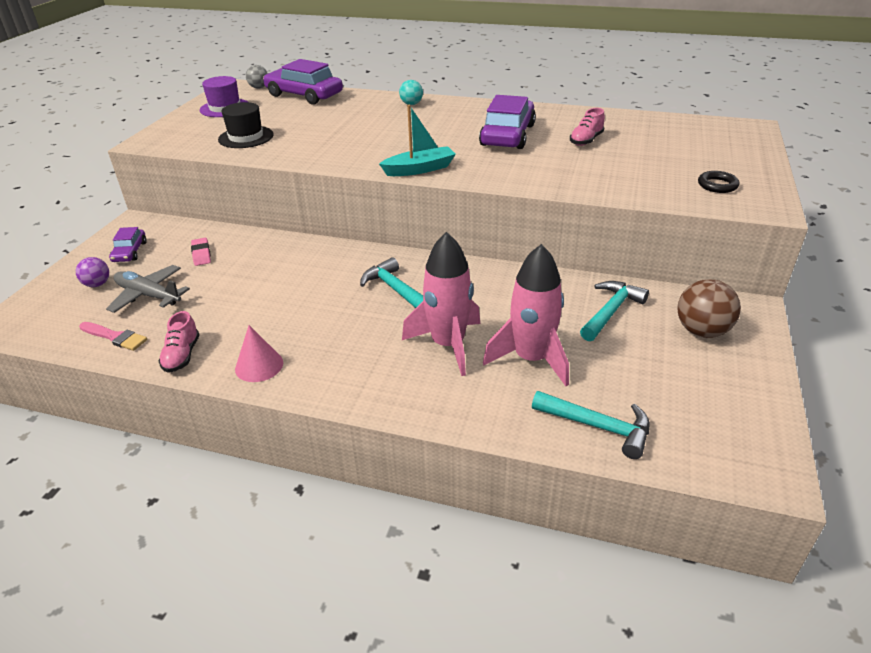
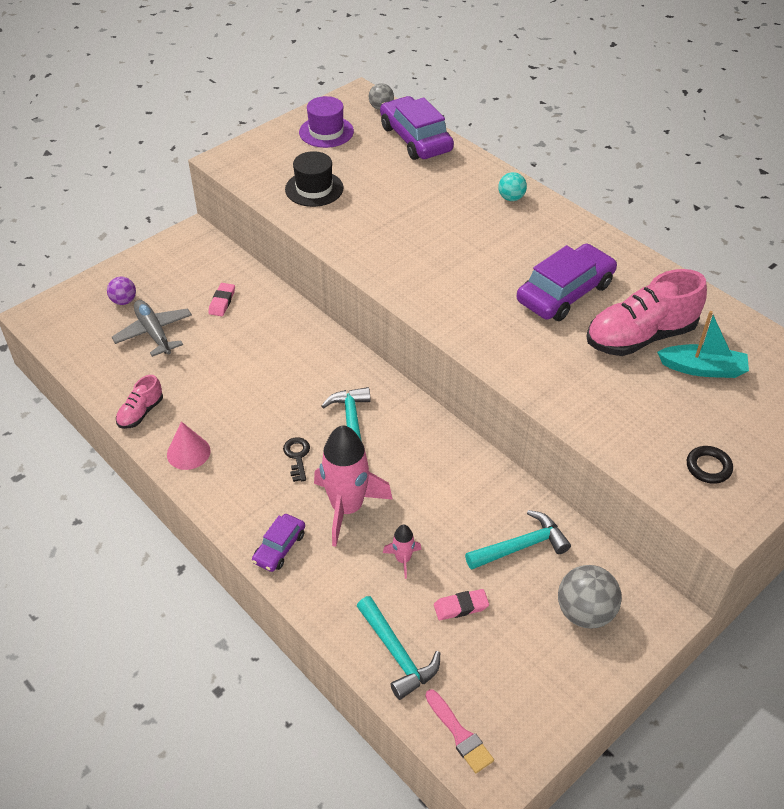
camera: 30 degrees right, 10 degrees up
pink brush [79,322,147,351] -> pink brush moved to [425,689,494,773]
purple car [109,227,147,262] -> purple car moved to [252,514,305,572]
turquoise boat [379,105,456,176] -> turquoise boat moved to [657,311,749,378]
pink rocket [483,244,569,386] -> pink rocket [383,524,421,579], size x0.45
pink shoe [570,108,605,146] -> pink shoe [587,269,707,356], size x2.00
brown ball [677,279,741,338] -> grey ball [558,565,622,629]
none -> black key [283,437,310,482]
none -> pink eraser [434,589,489,620]

